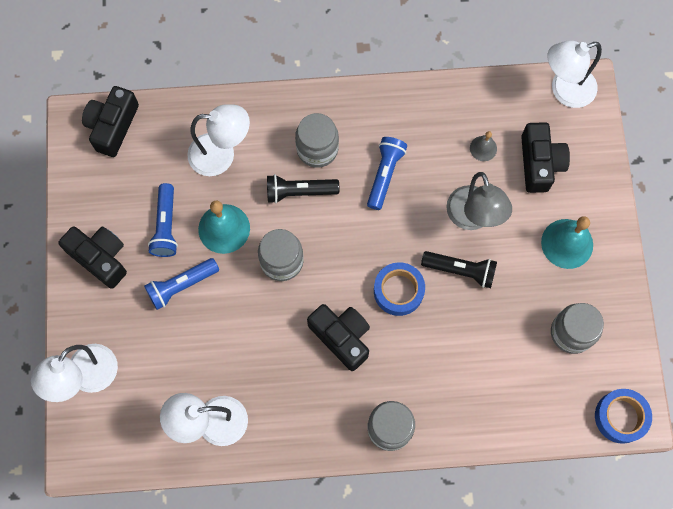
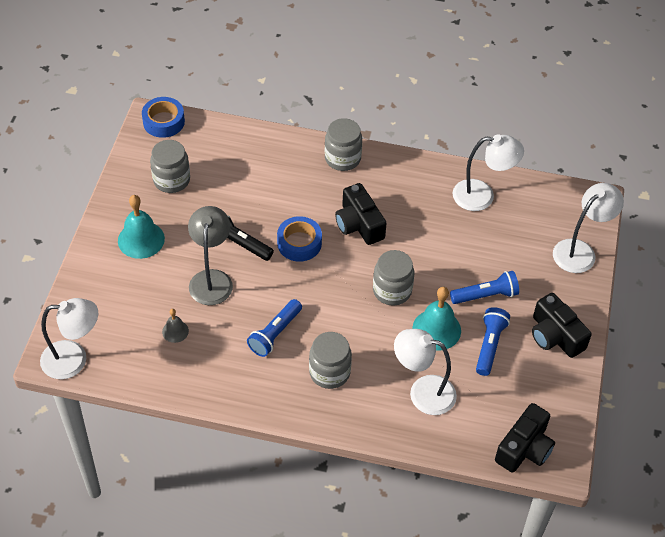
camera: 165 degrees left, 20 degrees down
black flashlight [267,174,339,203] -> none
black camera [521,122,570,193] -> none

